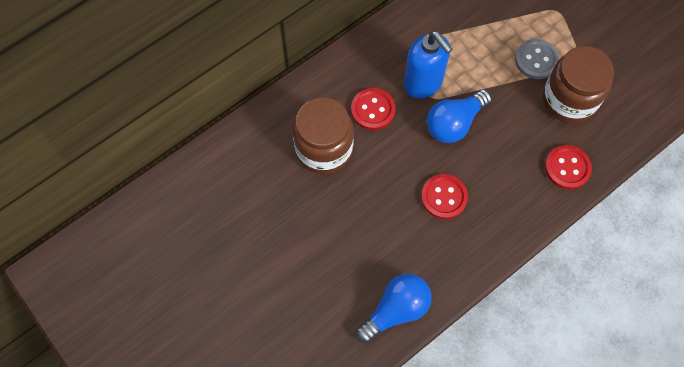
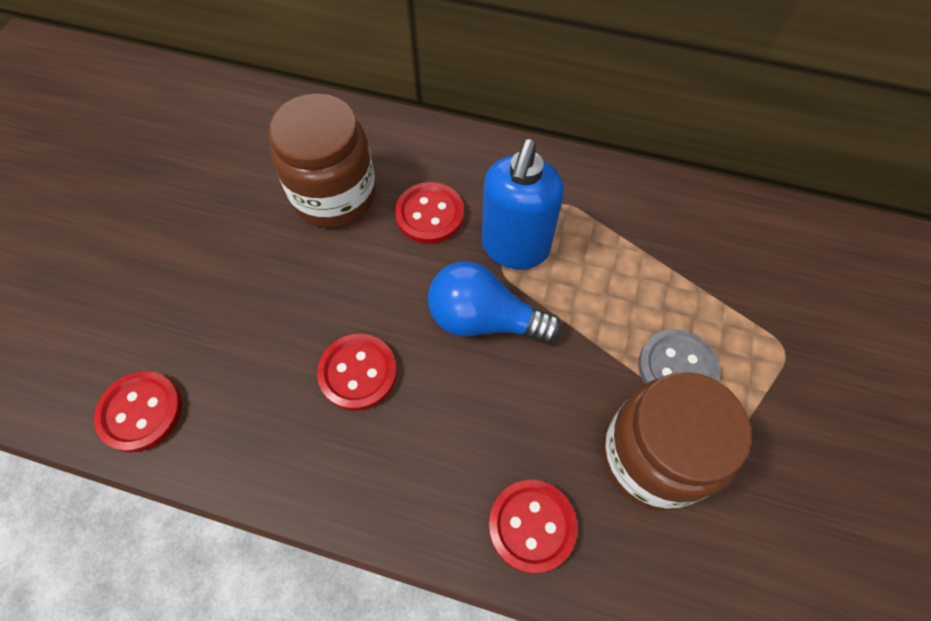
camera: 55 degrees right, 5 degrees down
blue light bulb [356,274,432,343] -> red button [94,371,182,453]

